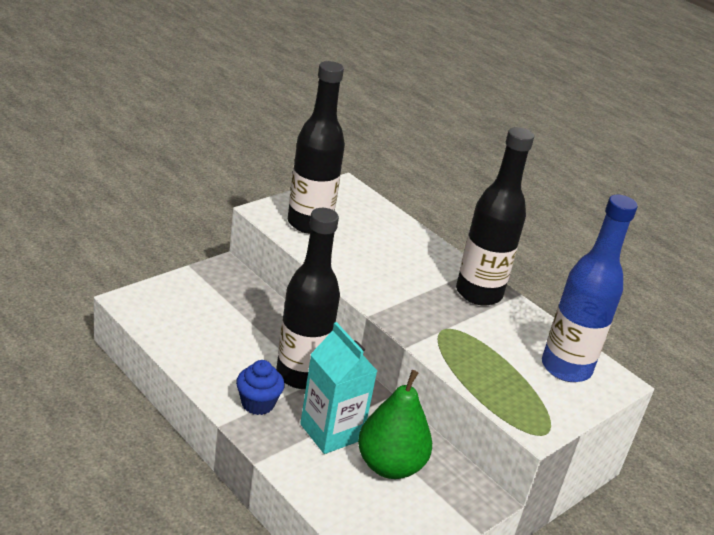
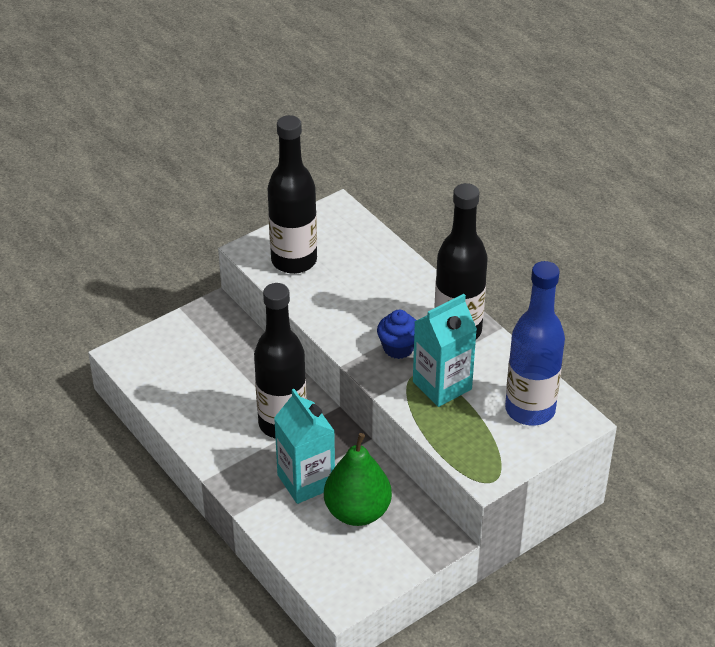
camera: 10 degrees right, 10 degrees up
blue cupcake [236,360,285,415] -> blue cupcake moved to [377,310,416,359]
none -> turquoise carton [413,294,477,407]

